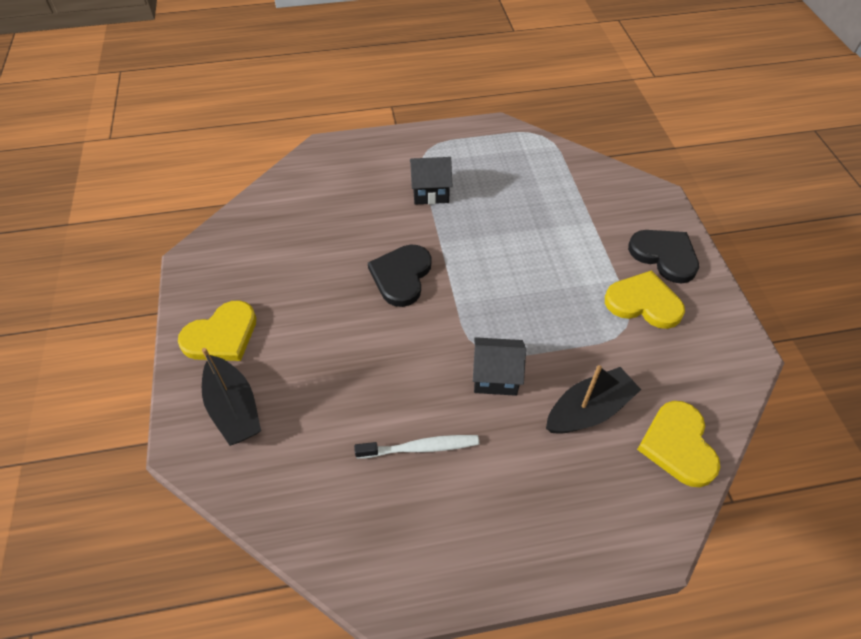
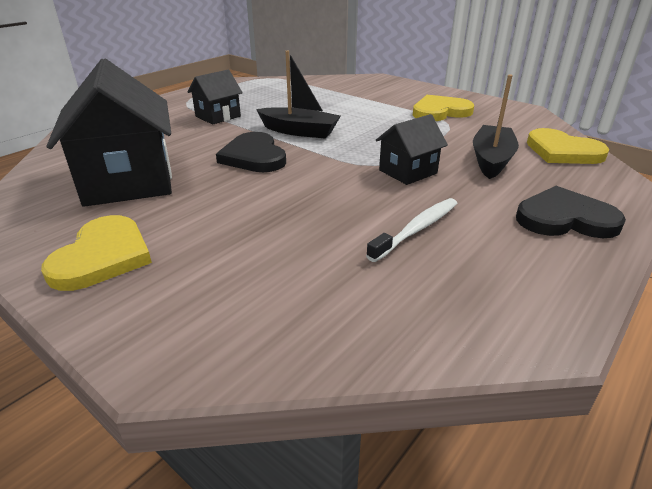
camera: 40 degrees left, 20 degrees down
black boat [202,348,261,446] -> black boat moved to [256,51,341,138]
black heart [628,230,699,283] -> black heart moved to [516,186,626,238]
none -> black house [46,59,172,207]

